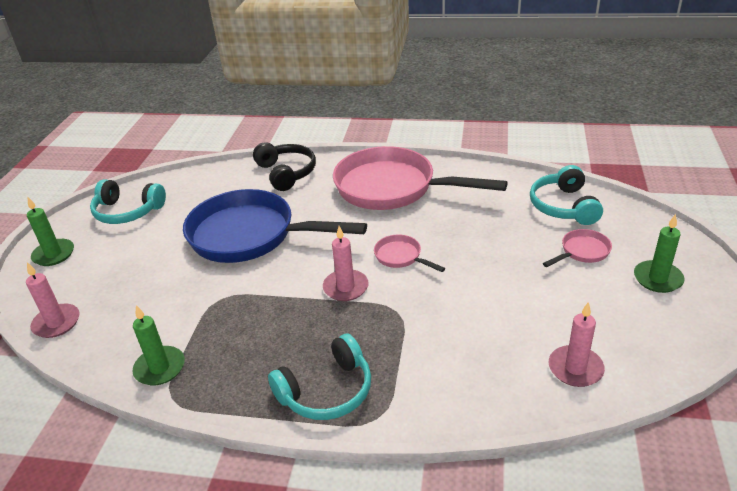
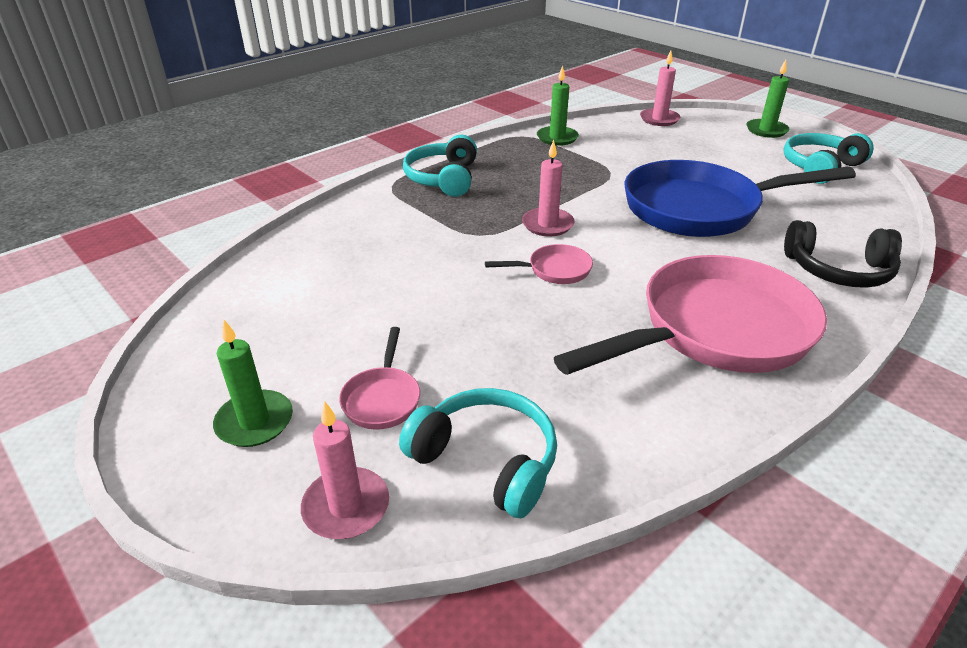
camera: 125 degrees right, 0 degrees up
blue pan [183,189,367,263] -> blue pan turned 150 degrees counterclockwise [624,160,856,237]
pink candle [549,302,605,387] -> pink candle moved to [301,402,389,539]

